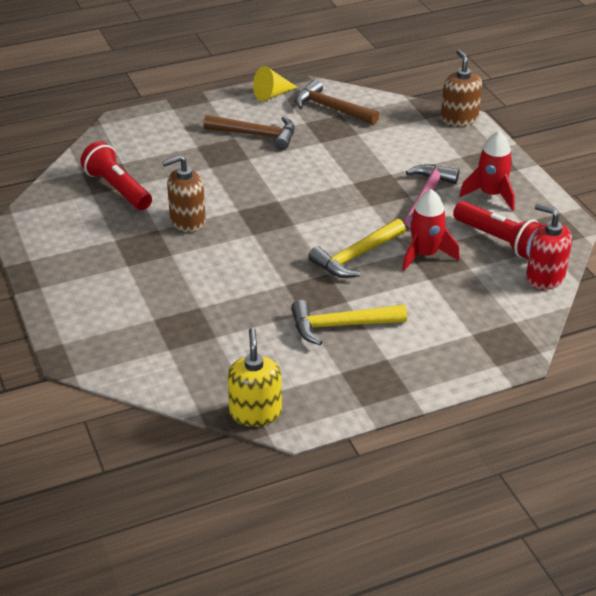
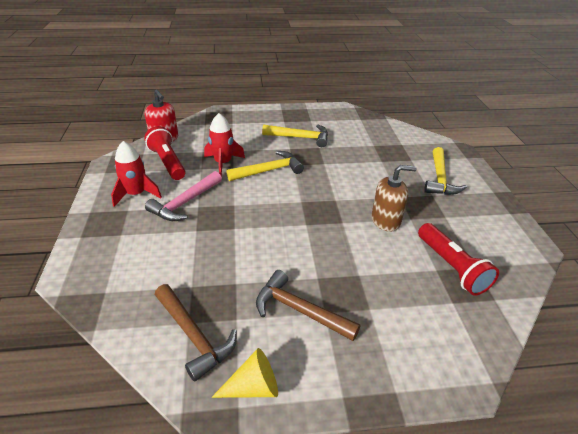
camera: 165 degrees left, 0 degrees up
yellow soap dispenser [227,328,282,427] -> none
brown soap dispenser [441,50,482,126] -> none
none -> yellow hammer [424,147,467,195]

